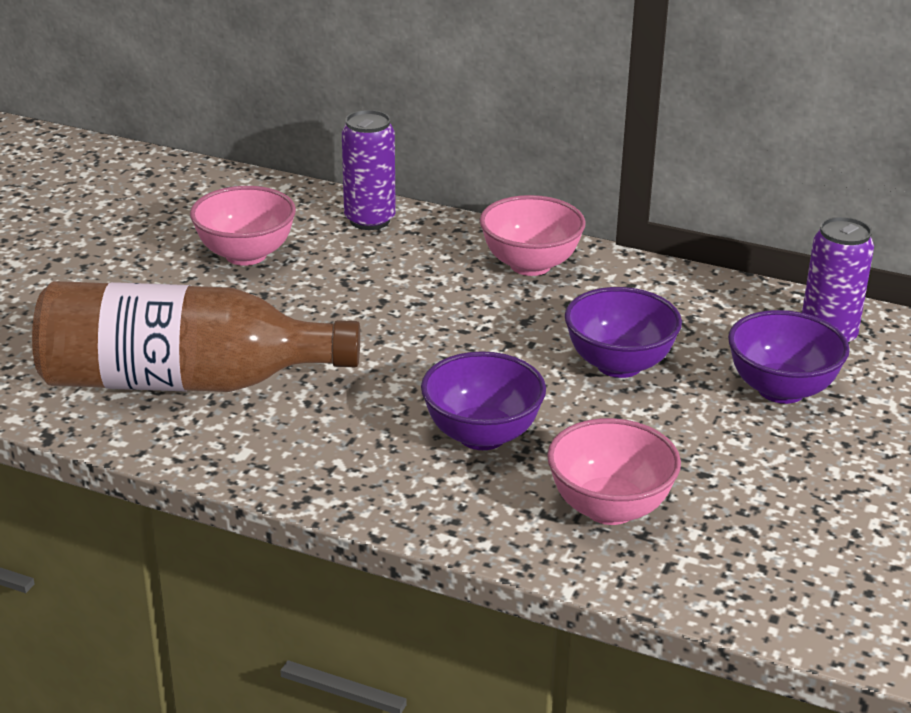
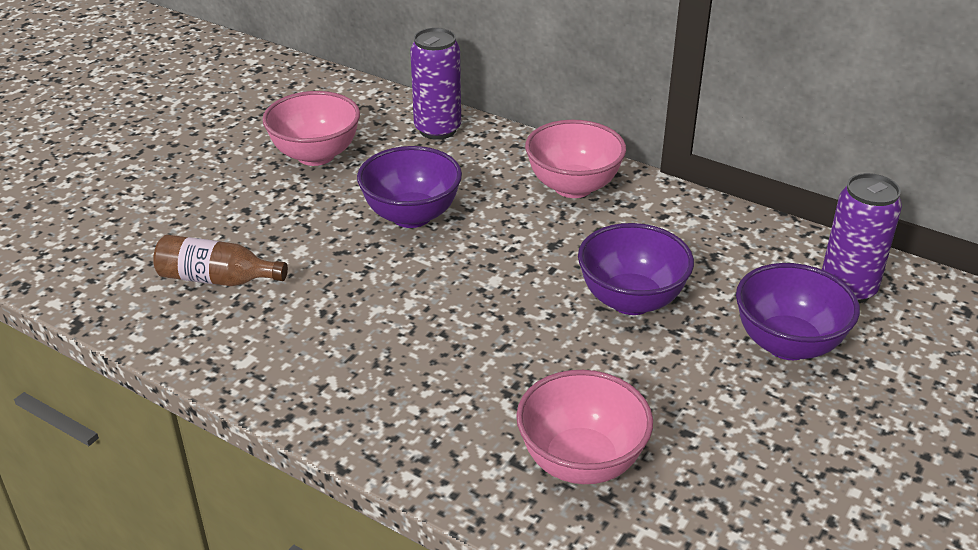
camera: 10 degrees right, 5 degrees up
brown bottle [32,281,360,392] -> brown bottle [153,235,288,286], size x0.44
purple bowl [421,351,546,450] -> purple bowl moved to [357,146,462,228]

